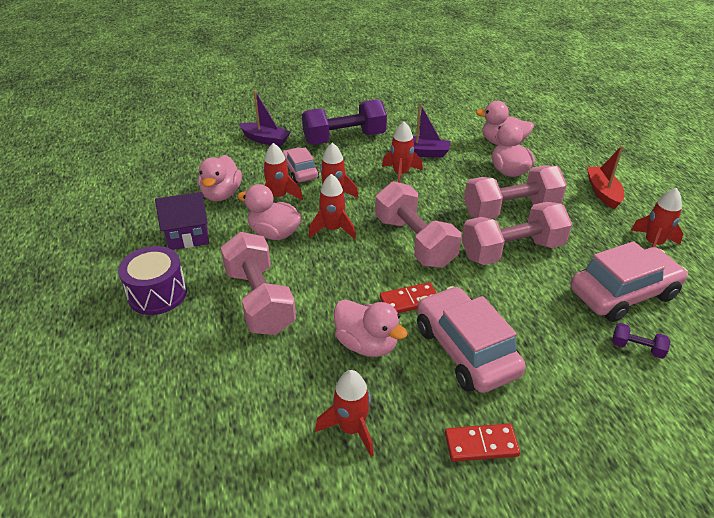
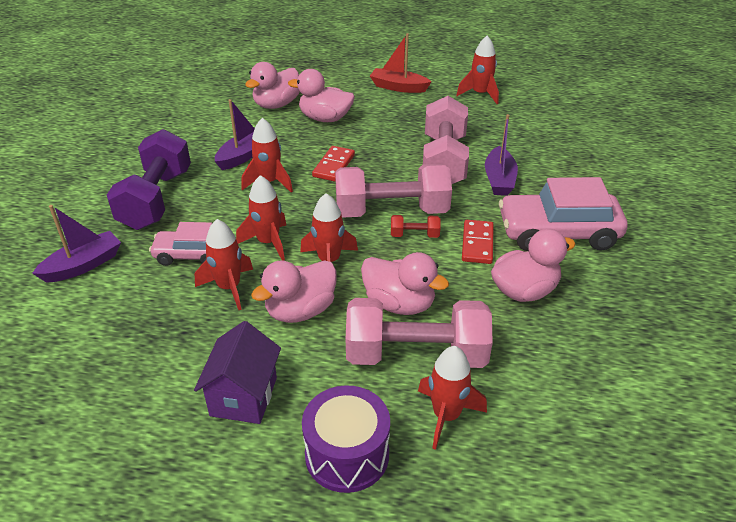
camera: 65 degrees left, 0 degrees up
pink duck [198,155,242,201] -> pink duck moved to [361,252,449,315]
red rocket [315,370,374,457] -> red rocket moved to [418,346,487,450]
red domino [445,423,520,462] -> red domino moved to [312,146,355,182]
pink dumbbell [464,165,567,219] -> none
pink car [571,241,688,322] -> none
purple dumbbell [612,323,671,359] -> none
none -> red dumbbell [391,215,440,238]
none -> purple boat [485,114,518,196]

